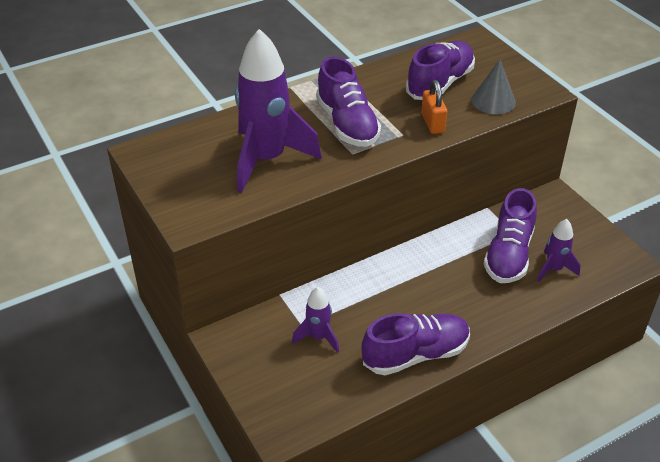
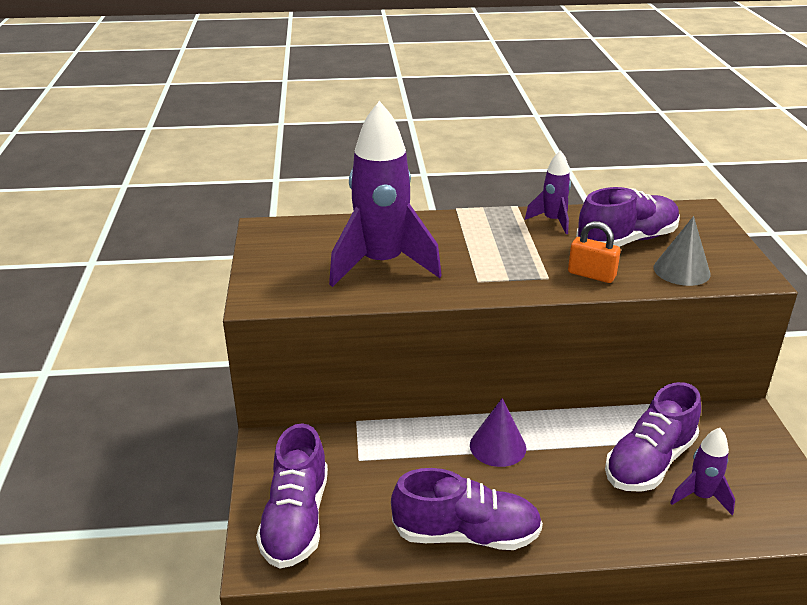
camera: 25 degrees right, 10 degrees down
purple rocket [292,287,339,353] -> purple rocket moved to [525,150,571,234]
purple shoe [316,57,381,147] -> purple shoe moved to [256,423,328,569]
orange padlock [421,80,447,134] -> orange padlock turned 75 degrees counterclockwise [568,221,621,283]
none -> purple cone [470,398,526,467]

